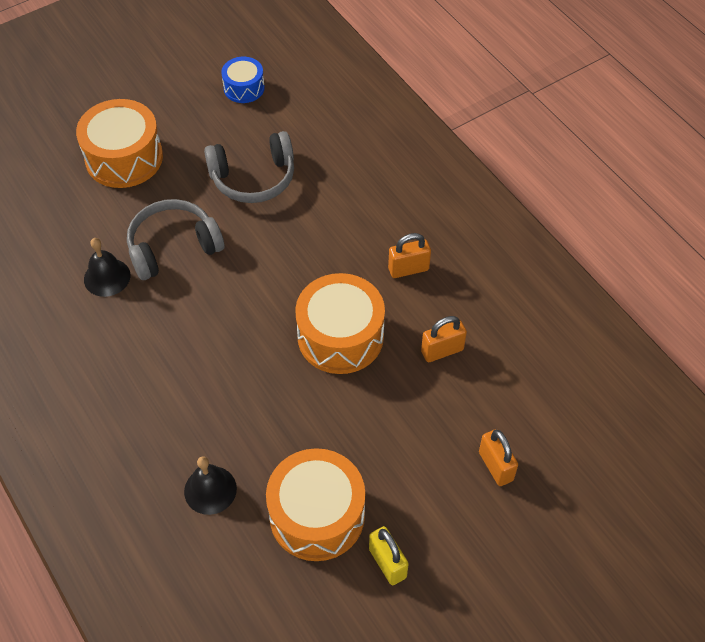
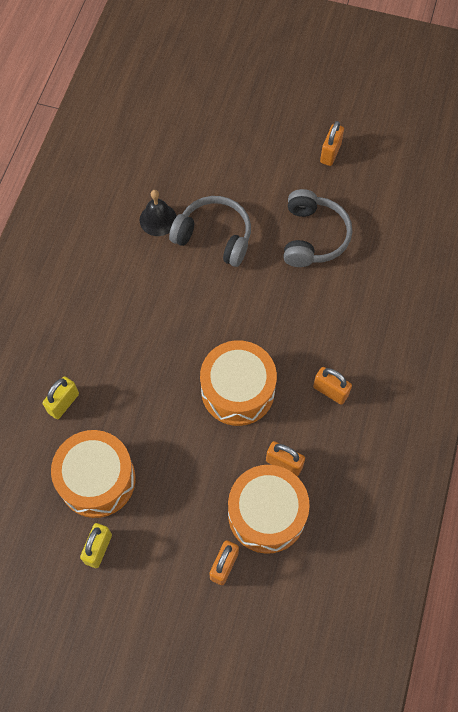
camera: 50 degrees right, 10 degrees up
orange drum [76,99,163,188] -> orange drum moved to [228,465,310,554]
black bell [184,456,237,515] -> yellow padlock [42,377,79,419]
grey headphones [204,131,294,203] -> grey headphones turned 120 degrees counterclockwise [283,189,352,267]
blue drum [221,57,265,103] -> none
none -> orange padlock [320,121,344,166]

